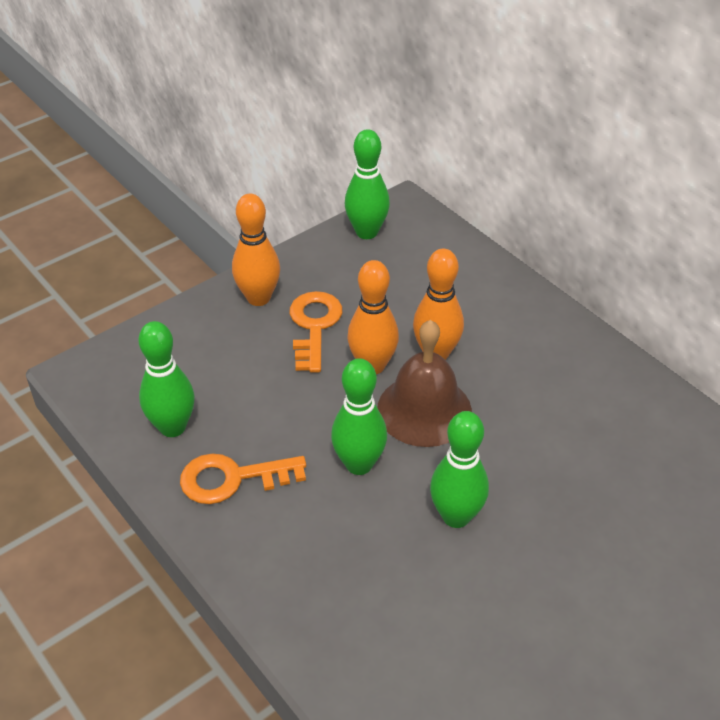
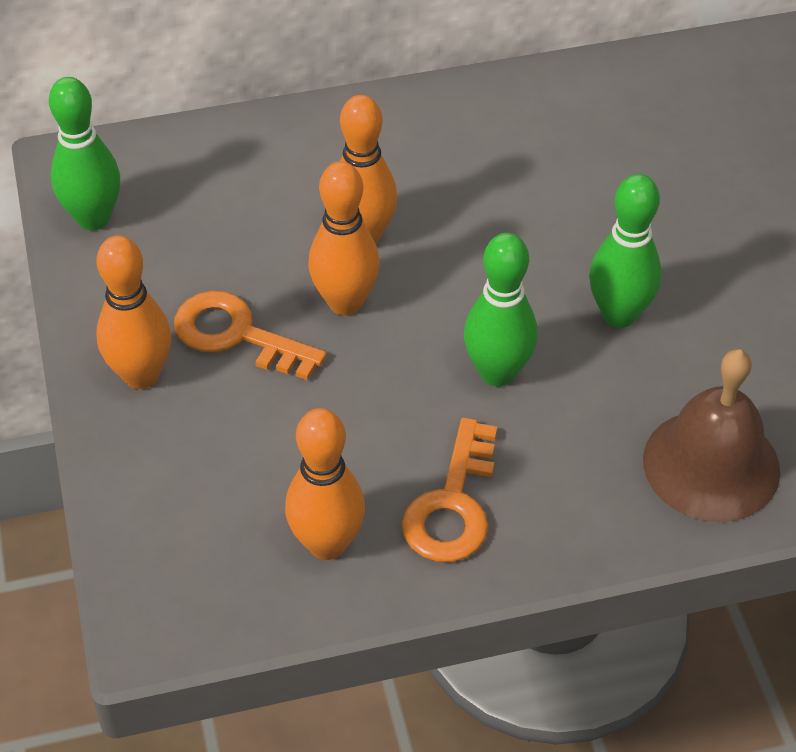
camera: 65 degrees left, 5 degrees up
green bowling pin [138,321,195,437] -> orange bowling pin [285,408,365,560]
brown bell [377,320,472,447] -> brown bell moved to [643,349,780,522]

